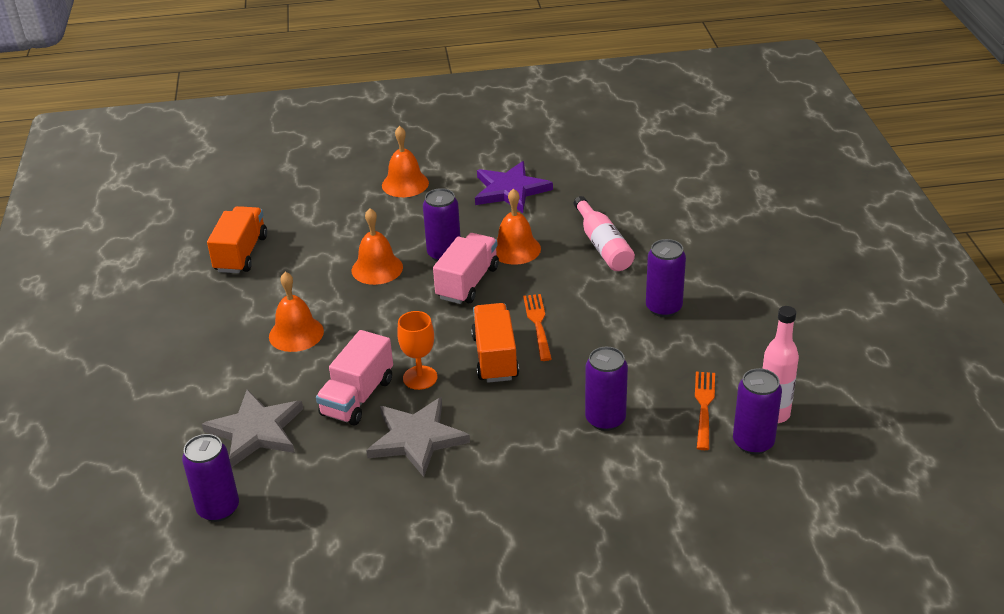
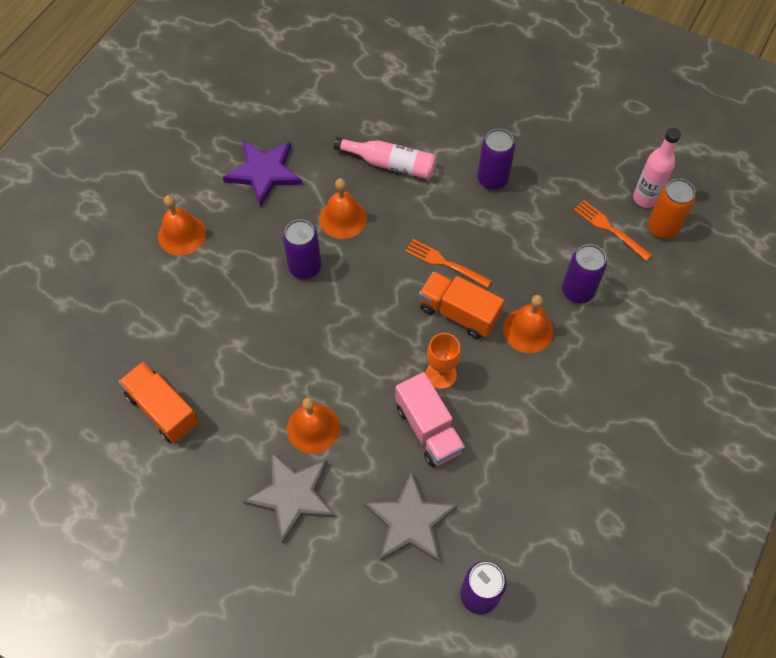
camera: 55 degrees left, 25 degrees up
orange bell [352,208,403,285] -> orange bell moved to [503,295,553,353]
grey star [366,397,470,477] -> grey star moved to [243,452,336,544]
pink truck [433,233,499,304] -> none
purple can [733,368,782,454] -> orange can [648,179,695,239]

